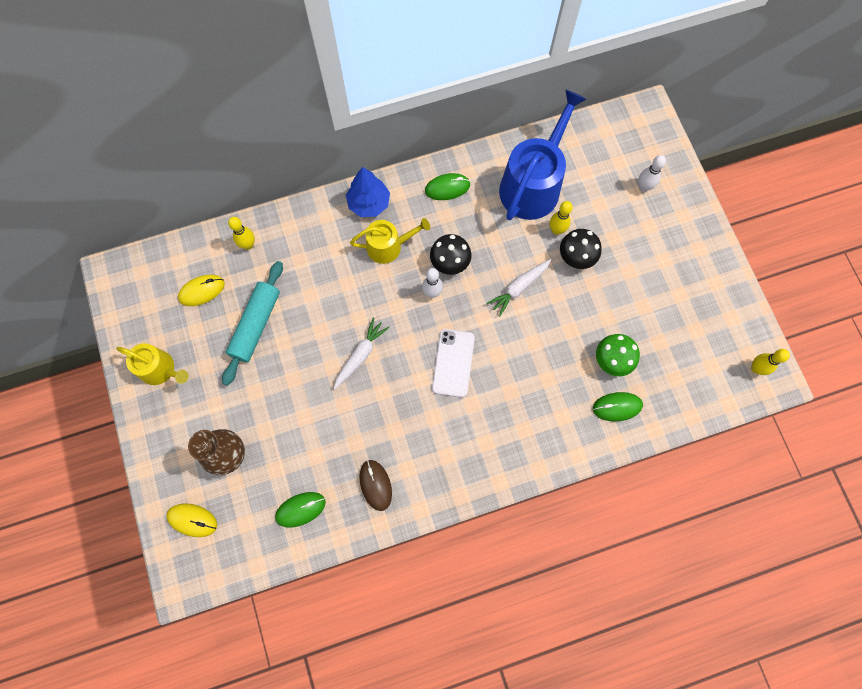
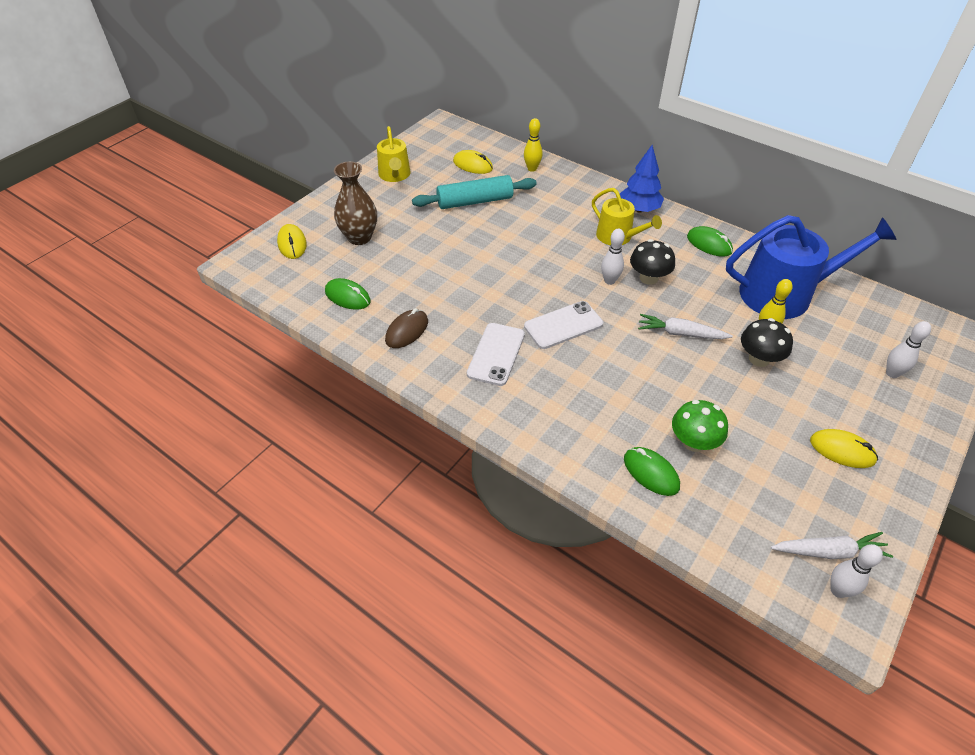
camera: 55 degrees right, 25 degrees down
white carrot [334,318,389,389] -> white carrot moved to [771,532,893,559]
yellow bowling pin [751,349,790,375] -> white bowling pin [830,544,883,598]
none -> white phone [467,323,525,386]
none -> yellow mouse [810,429,878,468]

